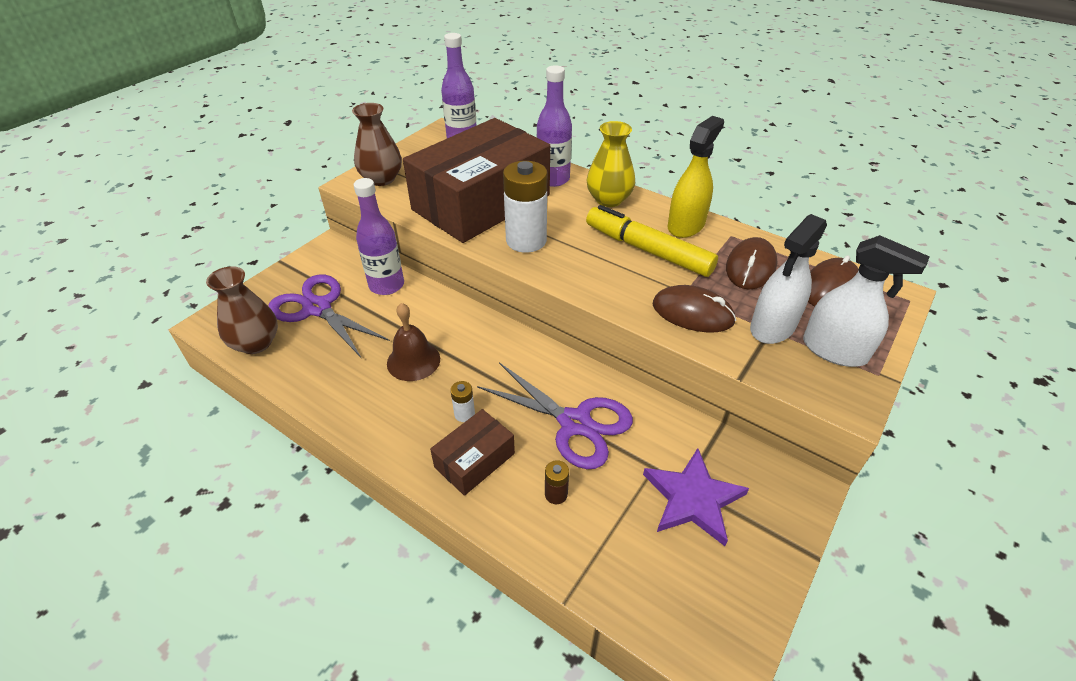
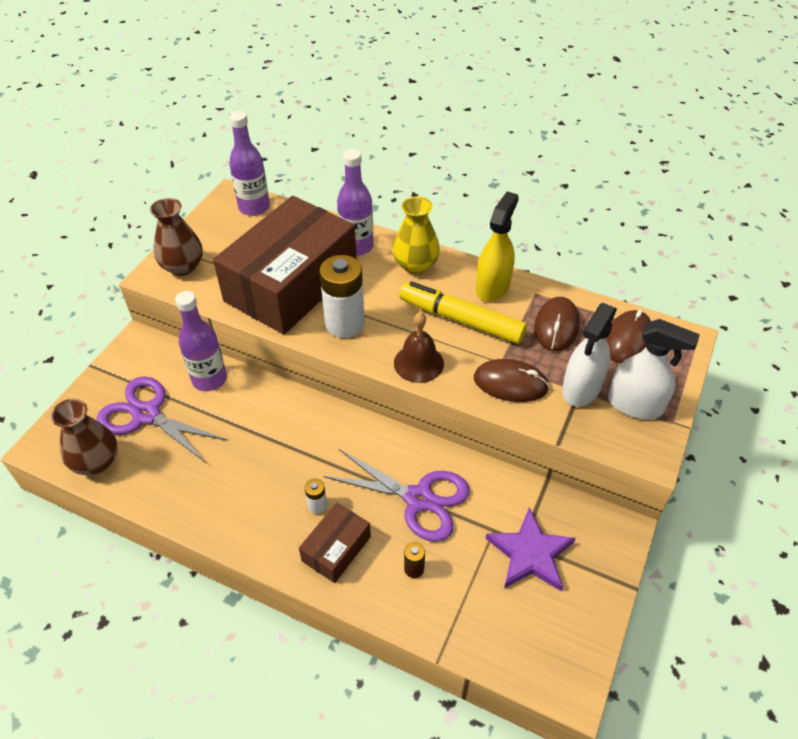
camera: 10 degrees left, 5 degrees up
brown bell [387,303,440,381] -> brown bell moved to [394,312,444,383]

